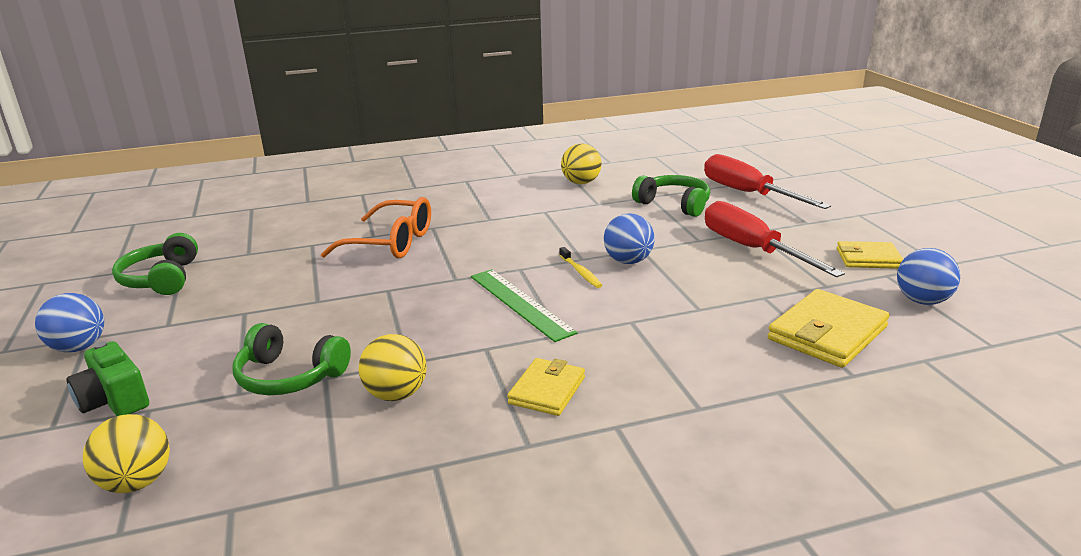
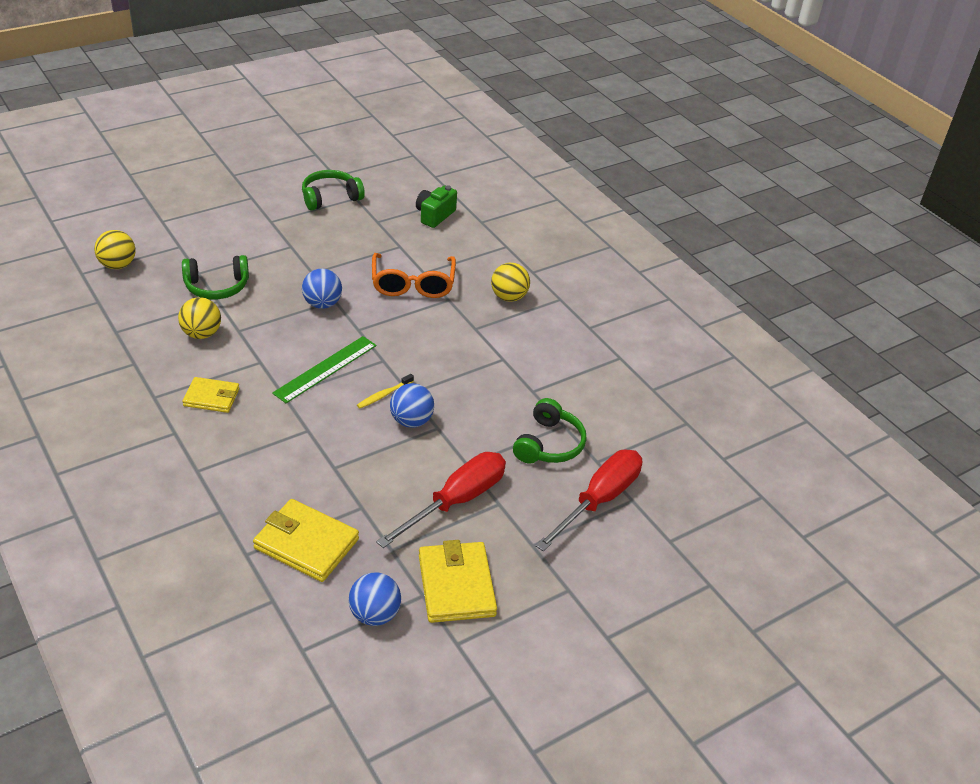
camera: 70 degrees right, 15 degrees up
blue ball [35,293,104,352] -> blue ball moved to [302,269,342,309]
green camera [67,341,149,416] -> green camera moved to [416,185,457,228]
green headphones [233,323,351,395] -> green headphones turned 105 degrees counterclockwise [182,255,249,299]
yellow ball [561,143,601,184] -> yellow ball moved to [491,263,530,302]
yellow wallet [837,241,903,269] -> yellow wallet [419,540,497,623], size x1.58

